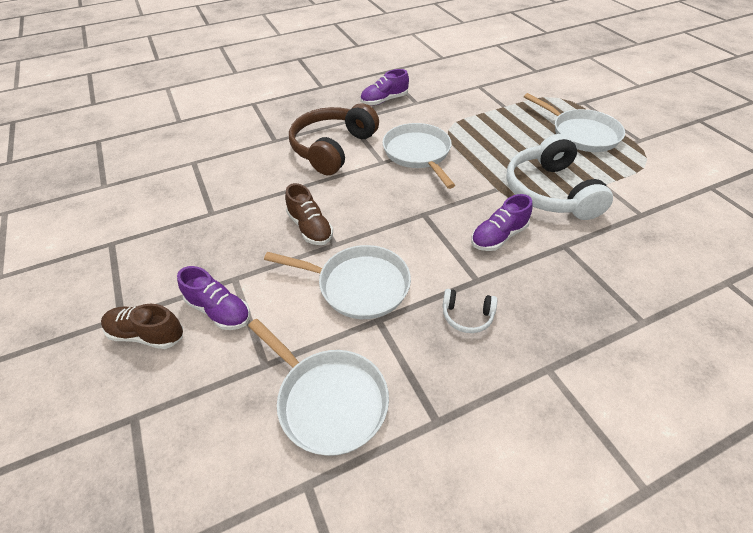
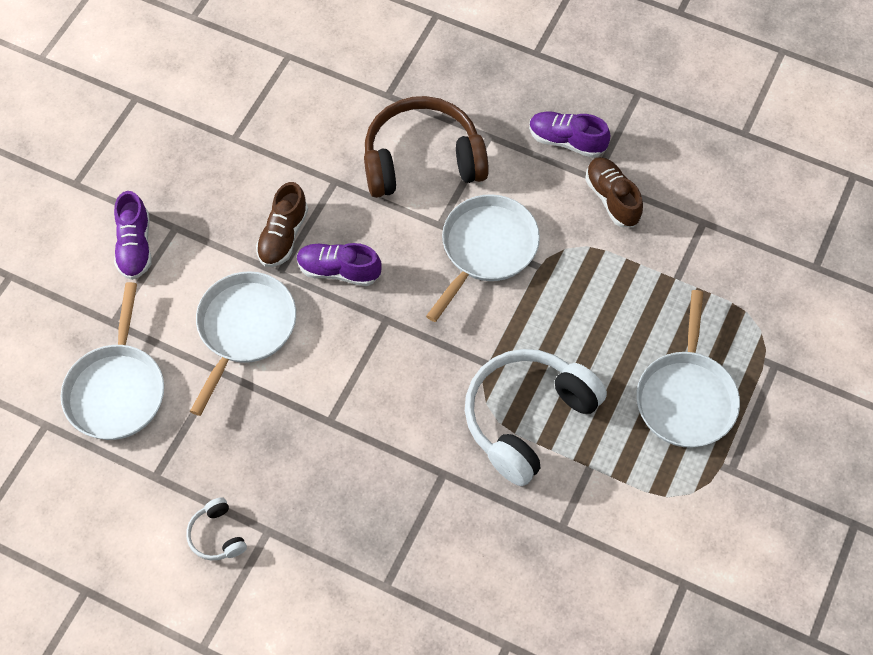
camera: 50 degrees right, 15 degrees up
brown shoe [101,304,183,349] -> brown shoe moved to [585,157,643,227]
white pan [264,245,411,319] -> white pan turned 135 degrees counterclockwise [190,271,296,416]
white headphones [442,289,497,333] -> white headphones moved to [186,497,247,561]
purple shoe [471,194,533,251] -> purple shoe moved to [297,243,381,286]

